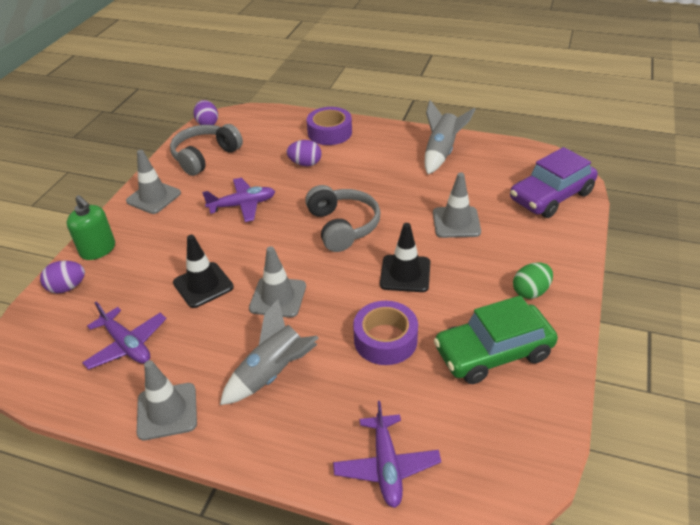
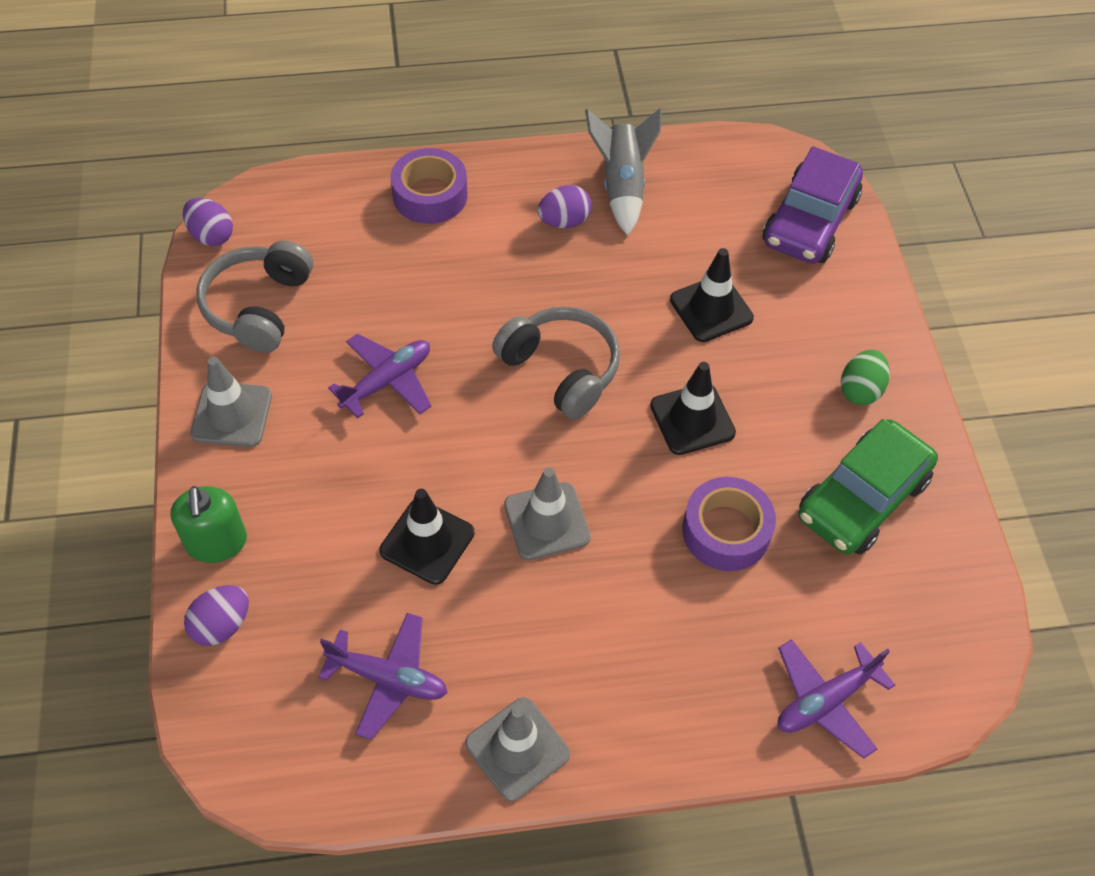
camera: 30 degrees left, 15 degrees up
green soap dispenser [67,195,115,260] -> green soap dispenser turned 60 degrees clockwise [170,486,247,563]
grey rocket [220,299,319,405] -> none
purple egg [286,140,322,166] -> purple egg moved to [537,185,592,228]
purple plane [333,401,441,508] -> purple plane turned 90 degrees clockwise [778,639,895,758]
grey traffic cone [433,172,481,238] -> black traffic cone [670,248,754,342]

